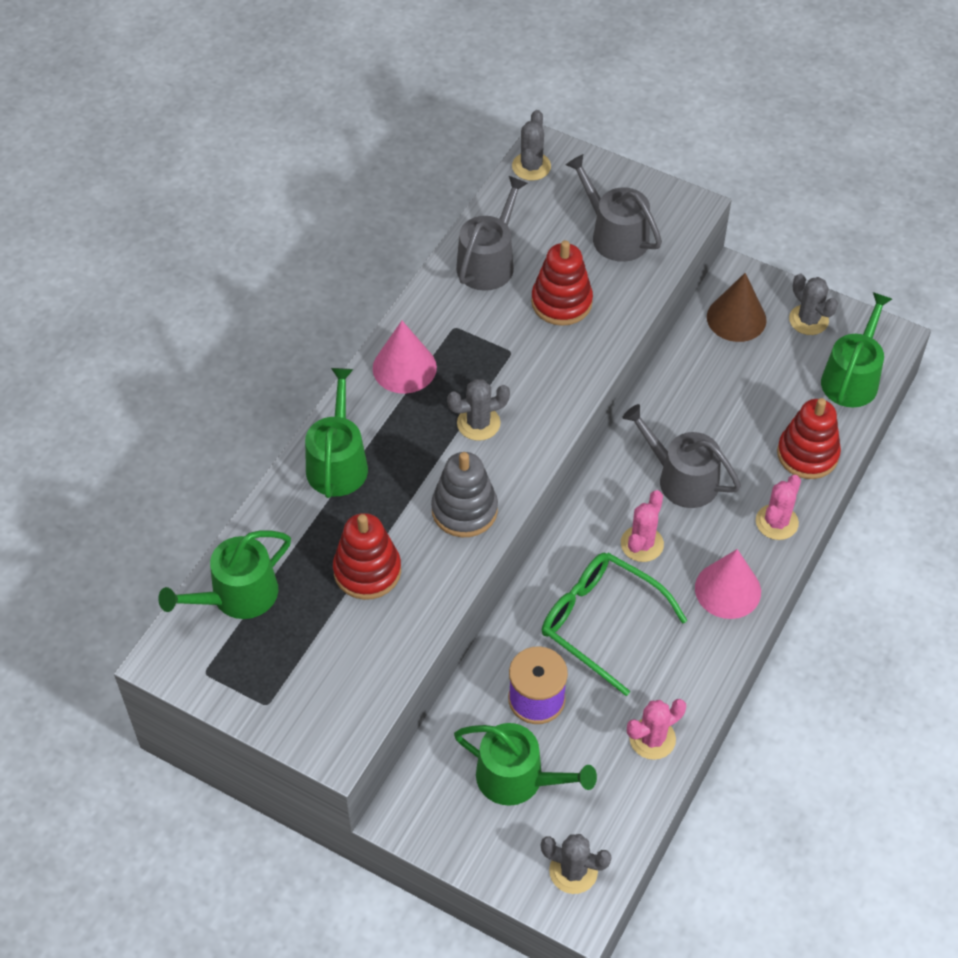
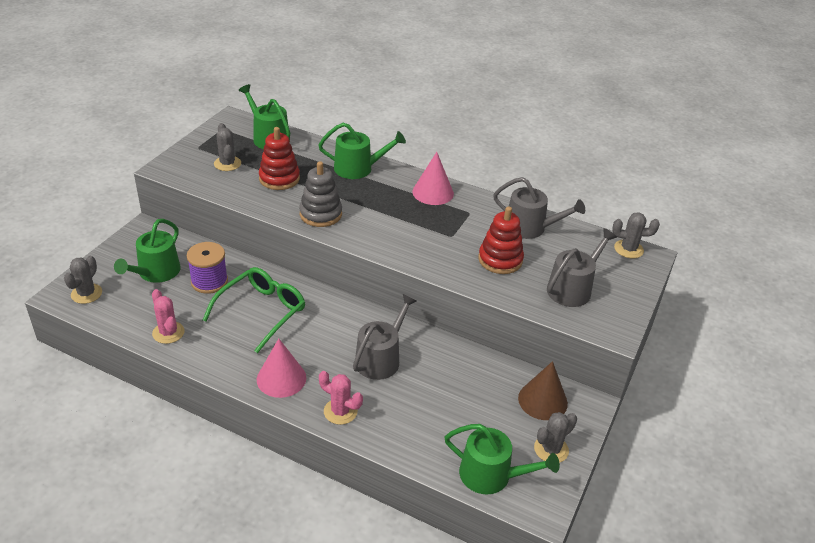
camera: 85 degrees right, 15 degrees down
grey cactus [447,379,510,441] -> grey cactus moved to [214,123,241,171]
pink cactus [621,490,664,562] -> none
red stacking toy [777,398,841,479] -> none

